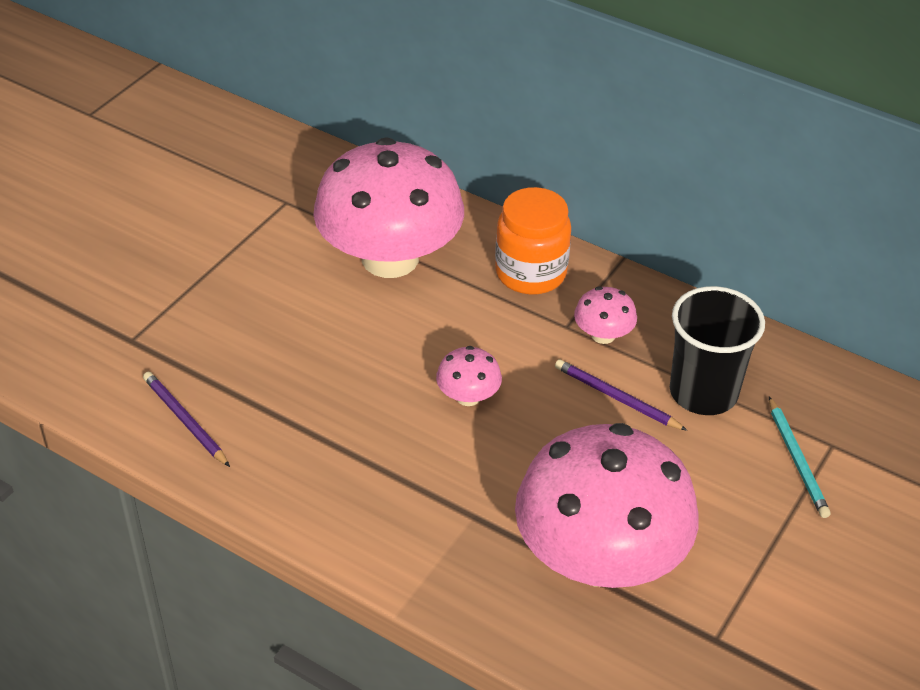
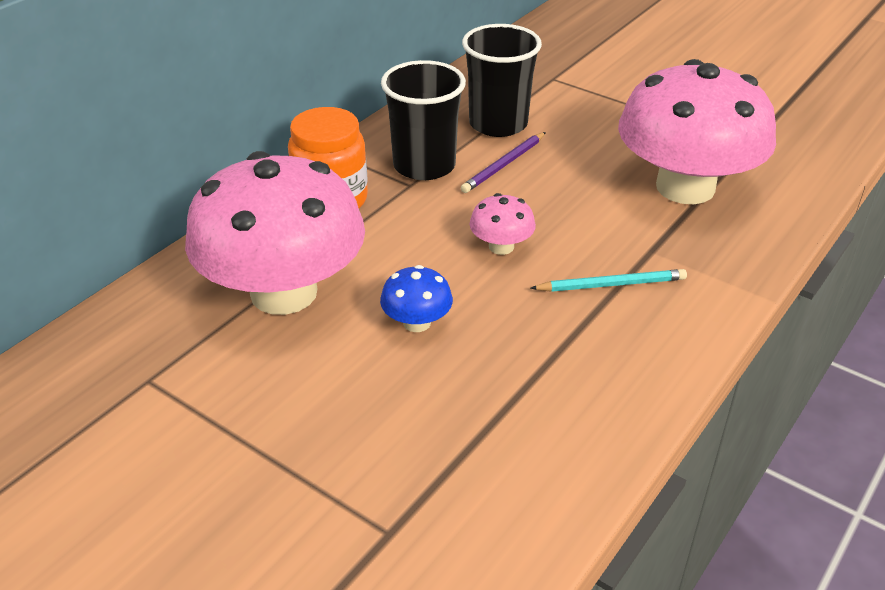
camera: 85 degrees left, 5 degrees down
purple pencil [143,372,230,467] -> none
pink mushroom [574,286,637,344] -> black cup [381,60,466,180]
turquoise pencil [769,397,831,518] -> turquoise pencil moved to [530,269,687,292]
none -> blue mushroom [380,265,453,332]

